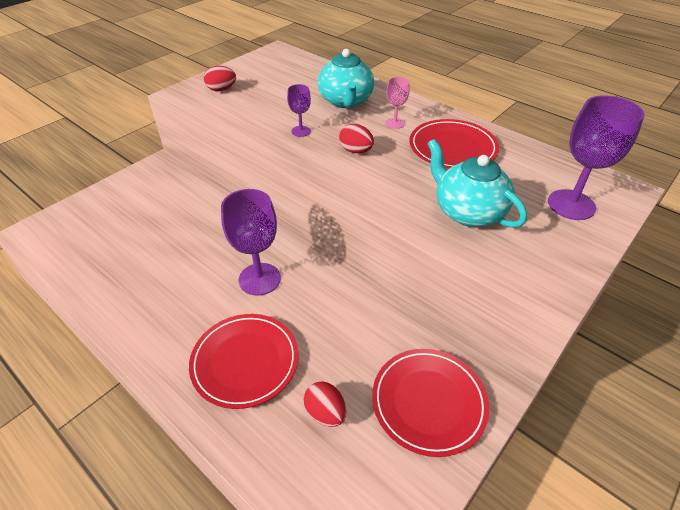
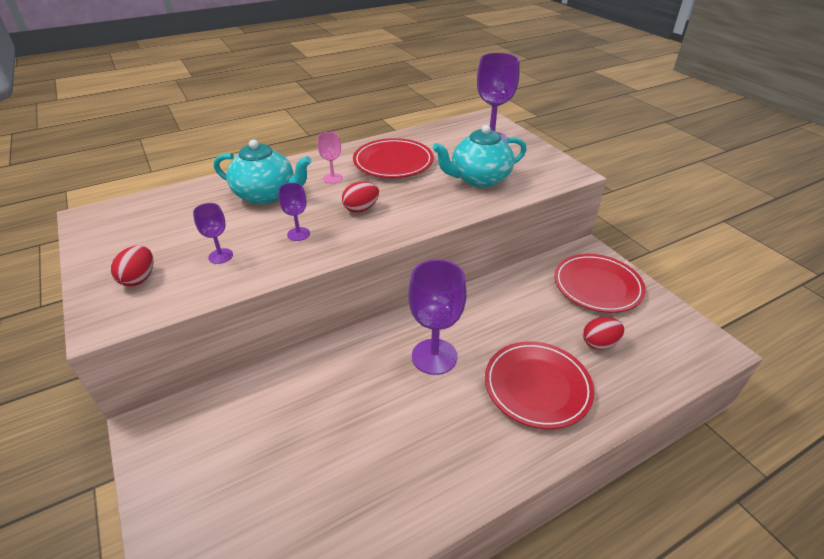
camera: 70 degrees left, 5 degrees down
none -> purple goblet [193,203,233,264]

